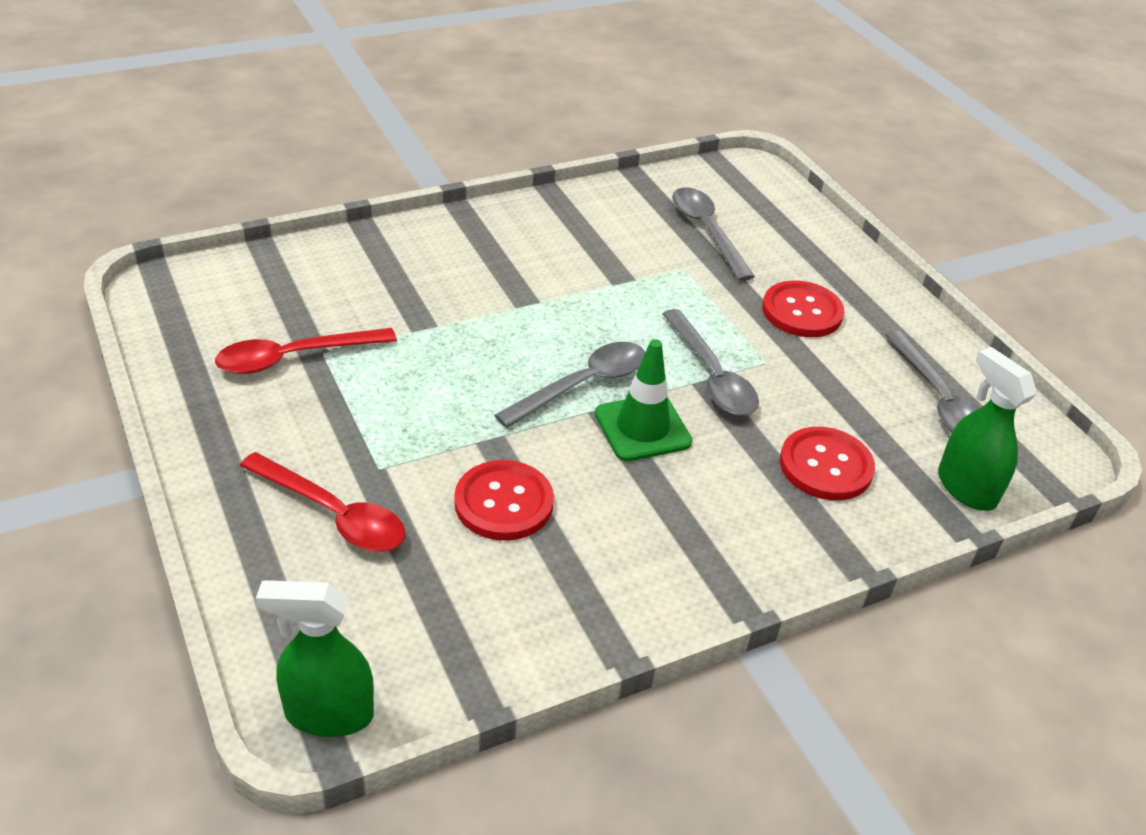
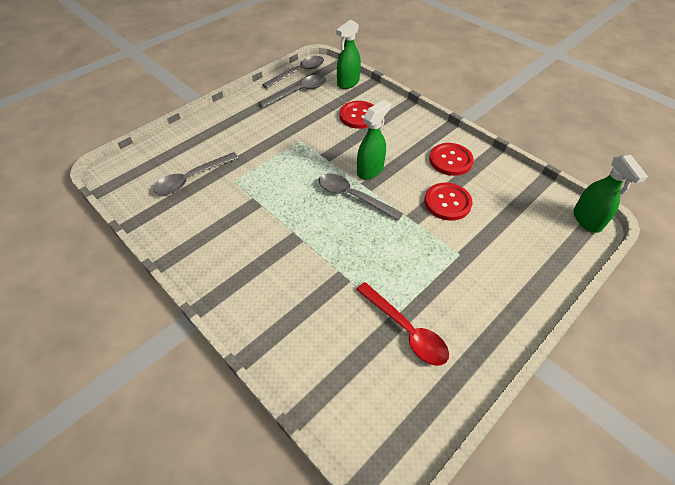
camera: 105 degrees left, 10 degrees up
red spoon [240,452,406,552] -> none
green traffic cone [595,339,692,461] -> green spray bottle [357,100,391,179]
grey spoon [662,309,759,415] -> grey spoon moved to [262,56,324,89]
red button [762,280,844,337] -> red button moved to [429,143,474,176]

